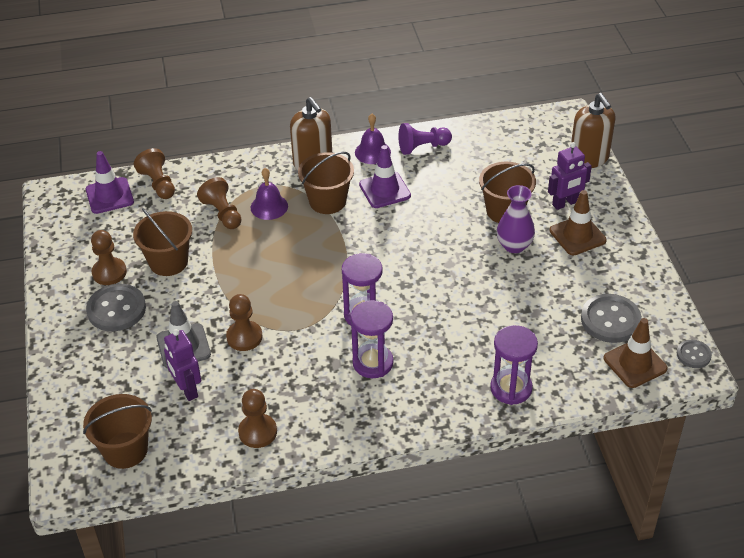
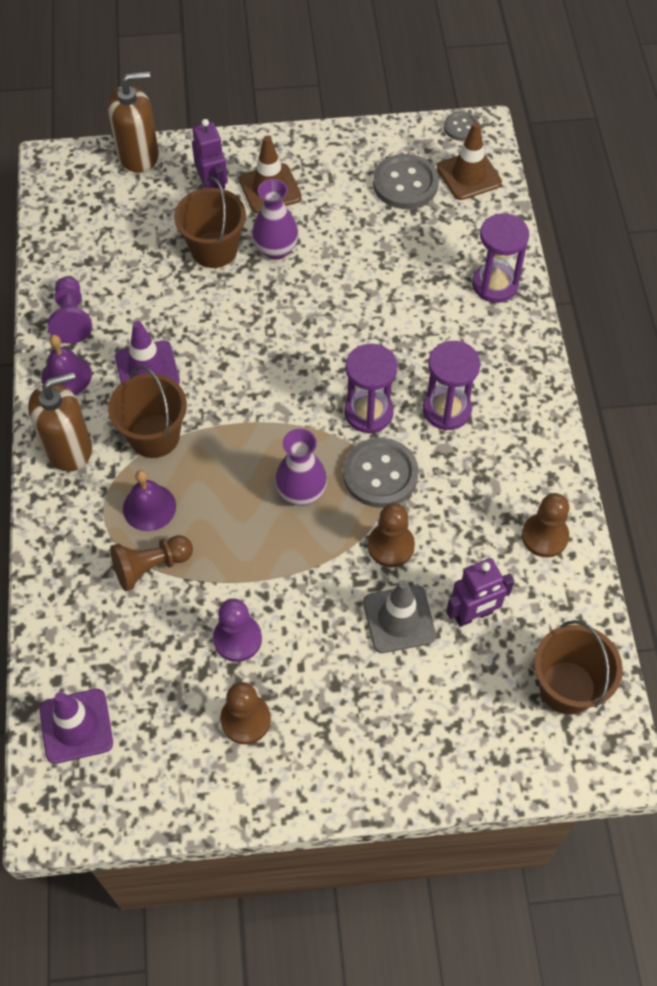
camera: 85 degrees left, 15 degrees up
grey button [86,284,146,331] -> grey button moved to [343,438,419,508]
brown bucket [133,208,192,276] -> purple pawn [213,598,262,662]
brown pawn [134,148,175,199] -> none
none -> purple vase [275,429,327,506]

